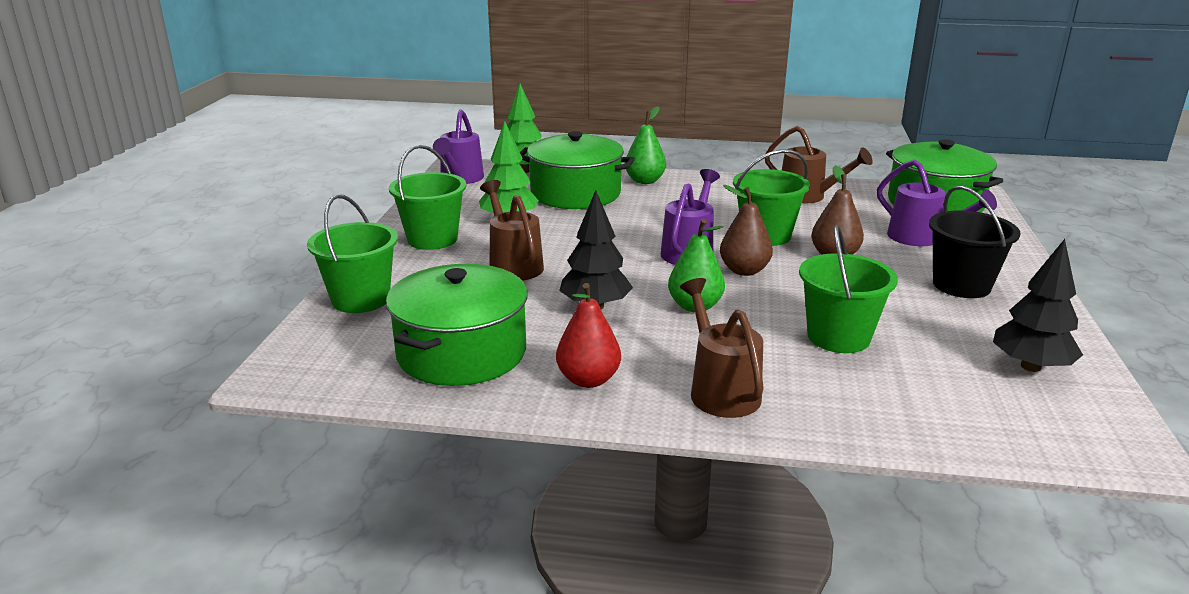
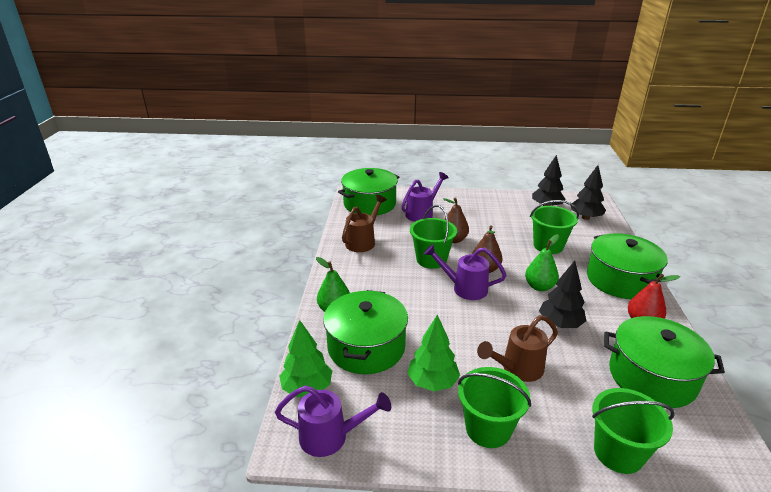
camera: 95 degrees left, 5 degrees up
brown watering can [680,278,764,418] -> green pot [587,233,668,299]
black bucket [929,185,1021,298] -> none
none -> black tree [571,165,606,220]

